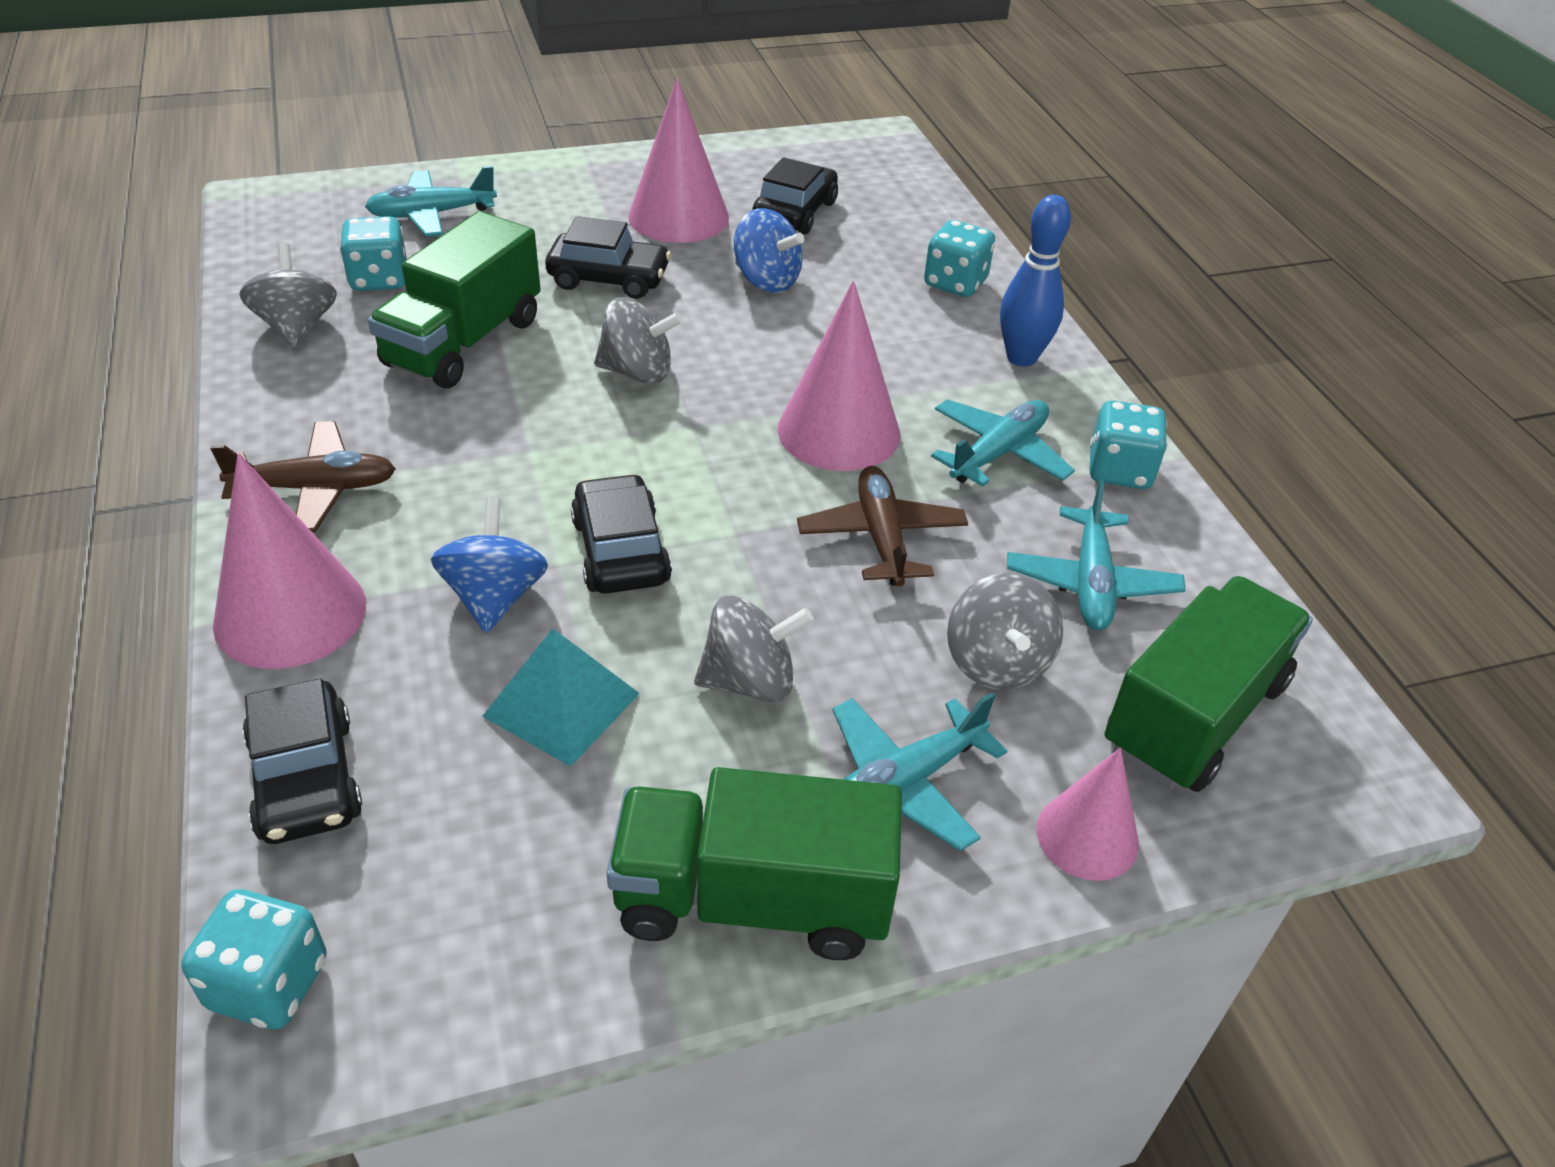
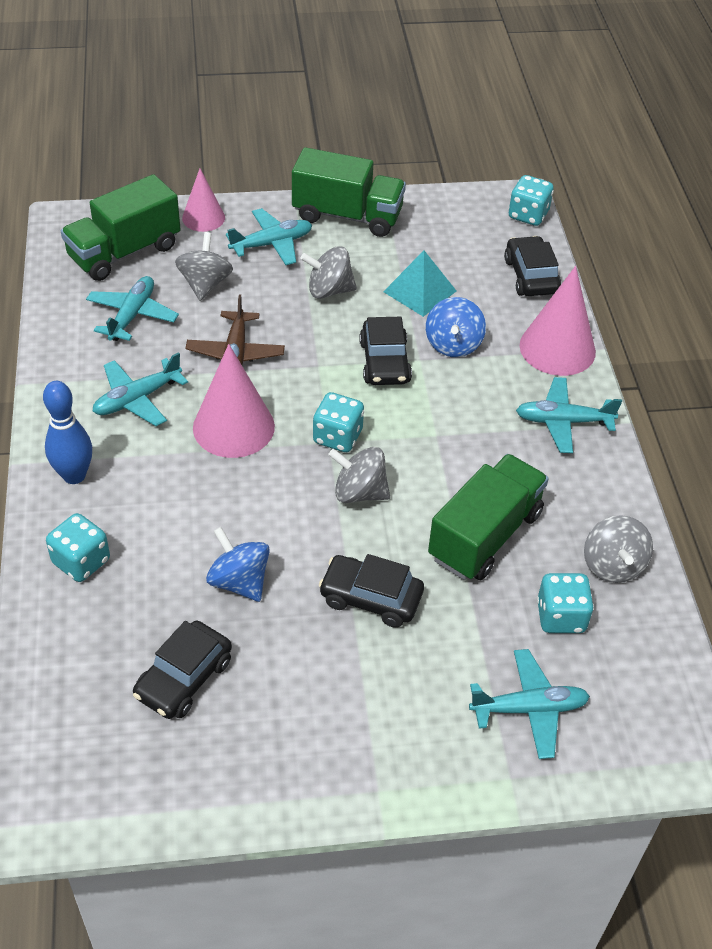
camera: 170 degrees left, 5 degrees up
brown plane [210,421,396,532] -> turquoise plane [516,377,622,453]
pink cone [629,78,729,243] -> none
turquoise dice [1090,401,1168,489] -> turquoise dice moved to [313,392,364,452]

